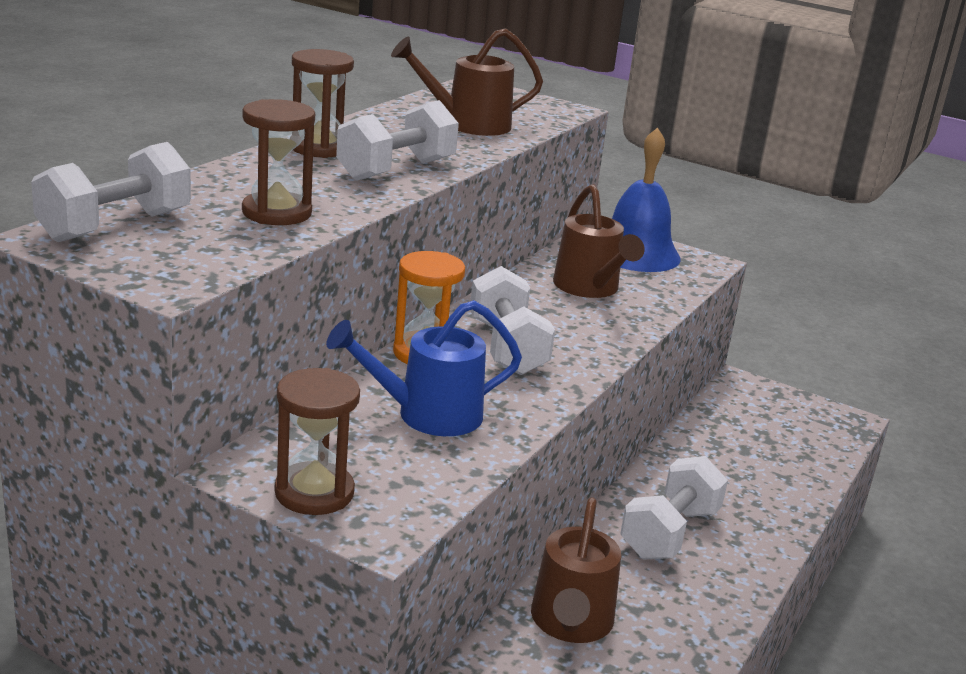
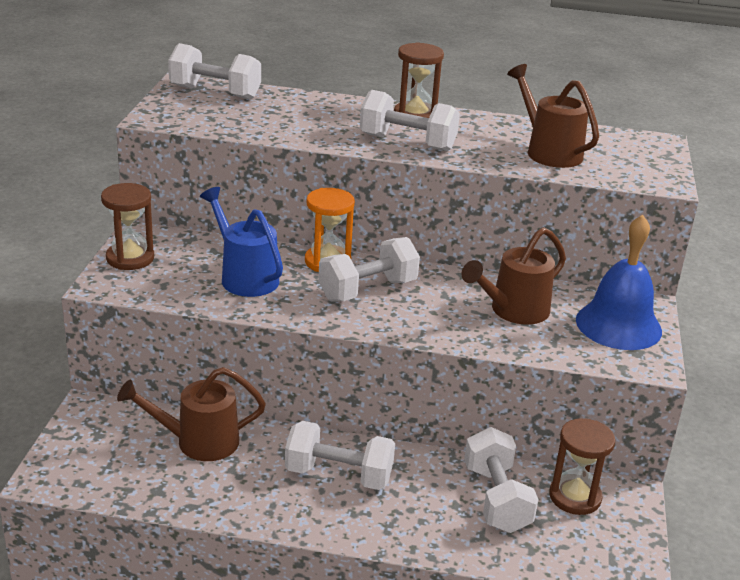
camera: 70 degrees right, 5 degrees up
brown hourglass [242,99,315,225] -> brown hourglass moved to [549,418,615,515]
none -> white dumbbell [464,427,539,533]

